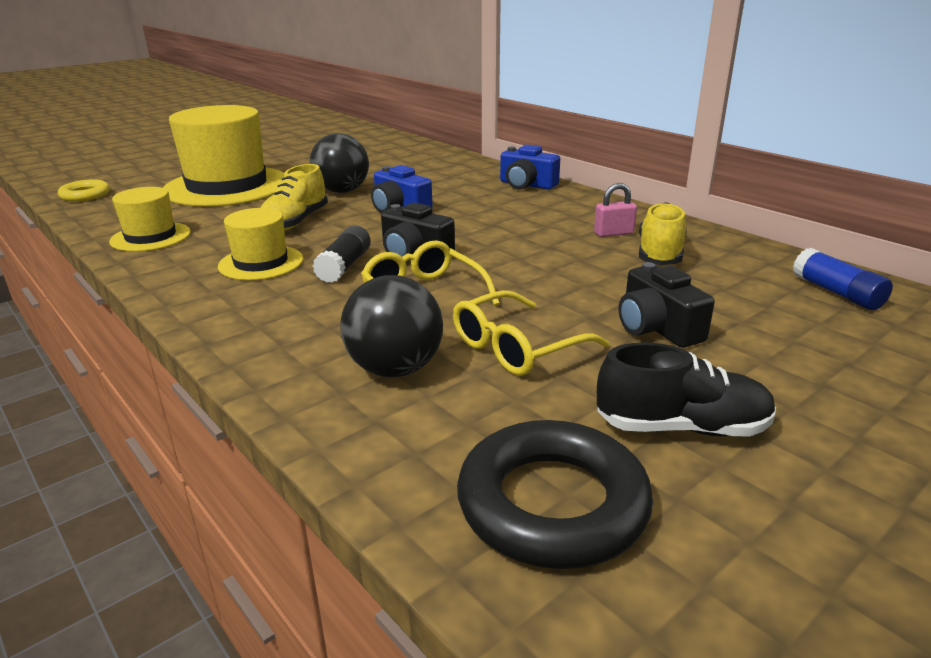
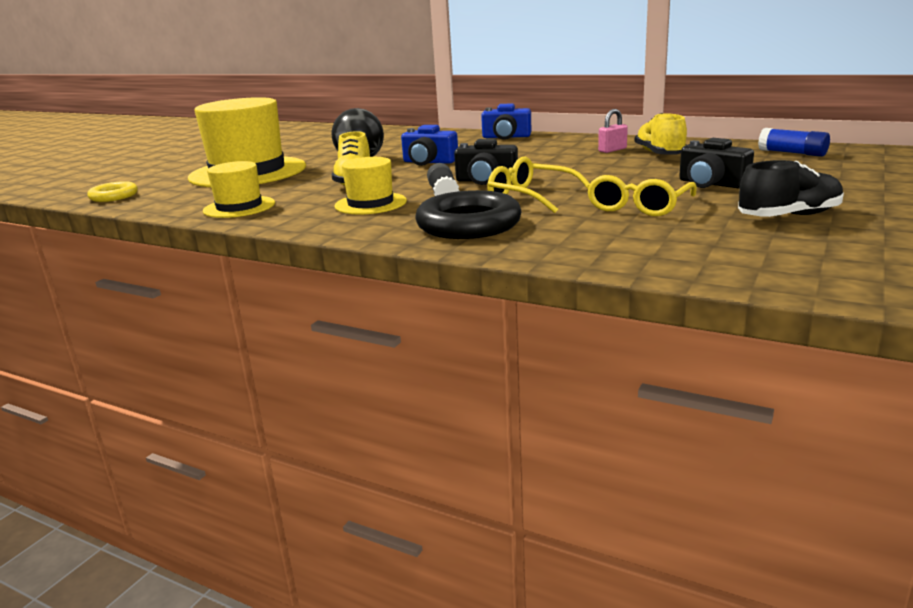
camera: 20 degrees left, 5 degrees down
black ball [340,275,443,377] -> none
black ring [457,420,653,569] -> black ring moved to [415,190,522,239]

